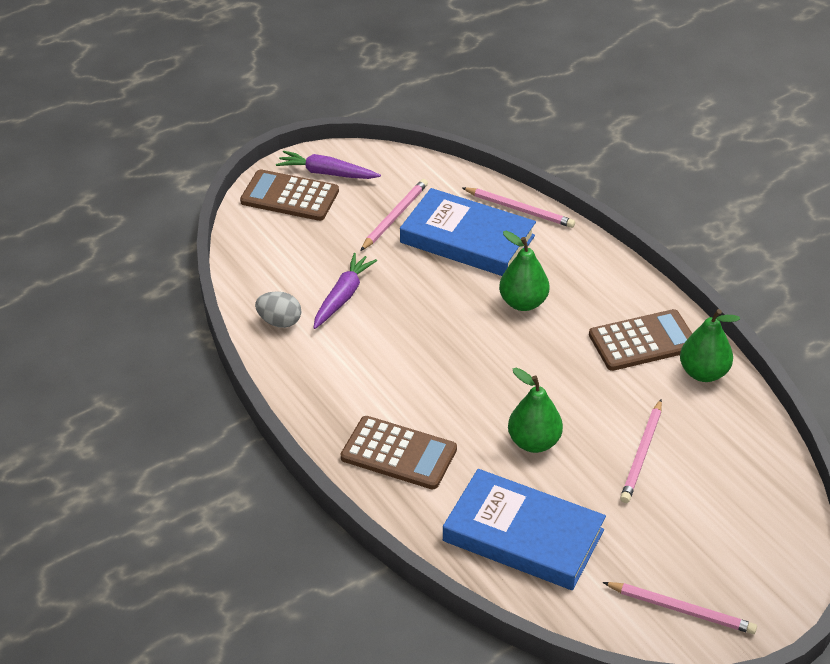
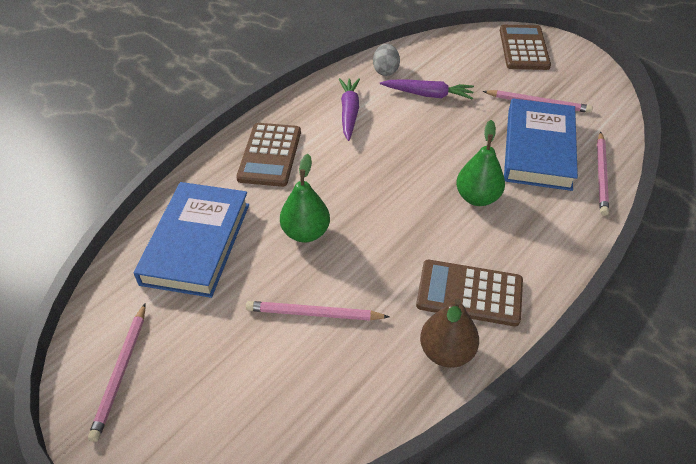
camera: 75 degrees right, 5 degrees up
purple carrot [276,151,381,179] -> purple carrot moved to [339,78,360,141]
brown calculator [589,309,692,371] -> brown calculator turned 135 degrees clockwise [416,260,523,326]
green pear [680,309,740,382] -> brown pear [420,299,479,368]

